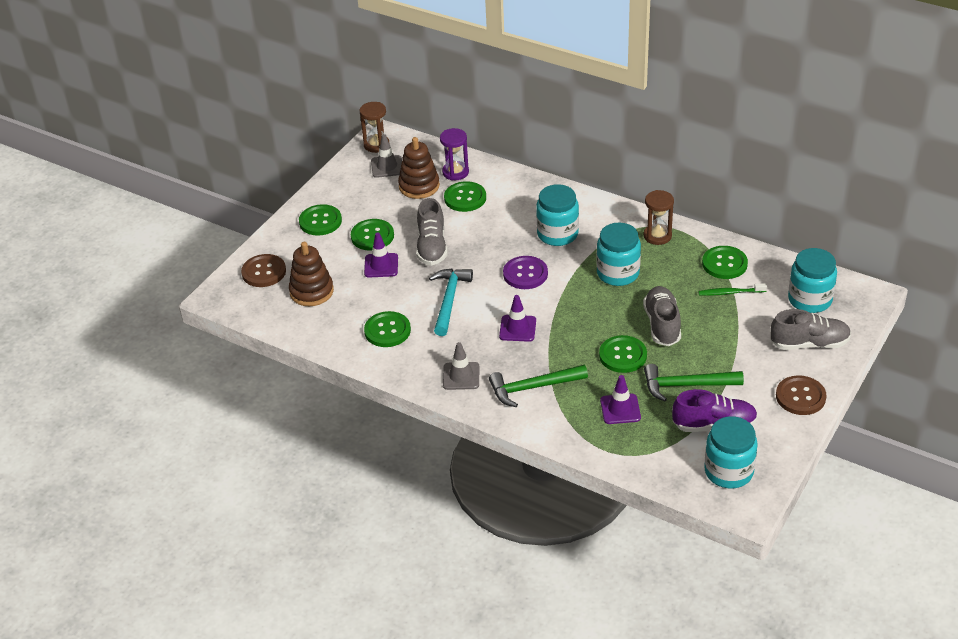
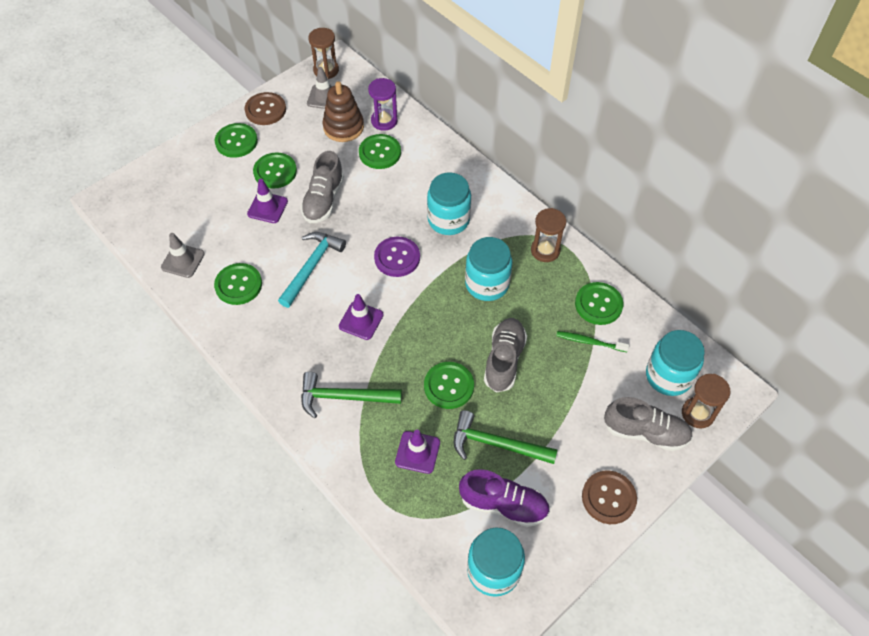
camera: 15 degrees right, 15 degrees up
brown button [241,254,286,287] -> brown button moved to [244,92,286,125]
brown stacking toy [289,242,334,306] -> none
grey traffic cone [443,342,479,390] -> grey traffic cone moved to [161,233,205,278]
none -> brown hourglass [682,374,730,429]

